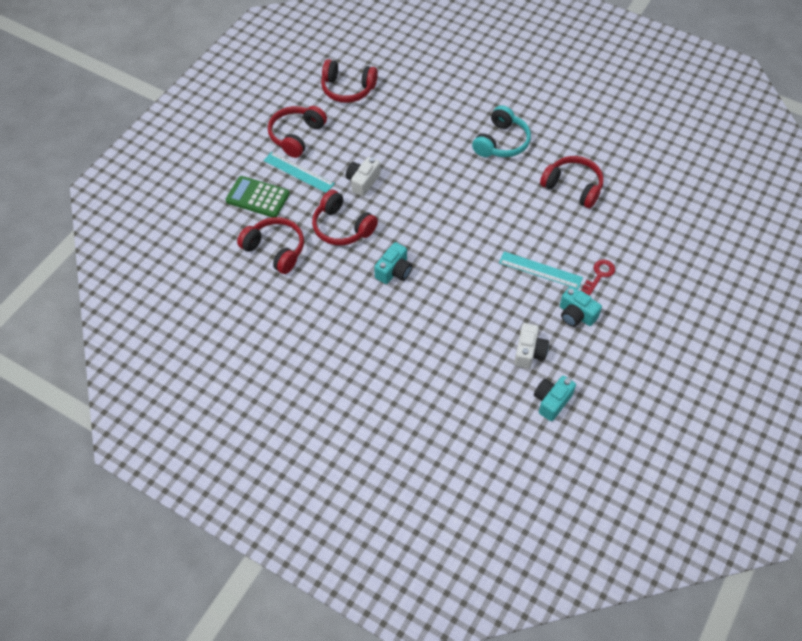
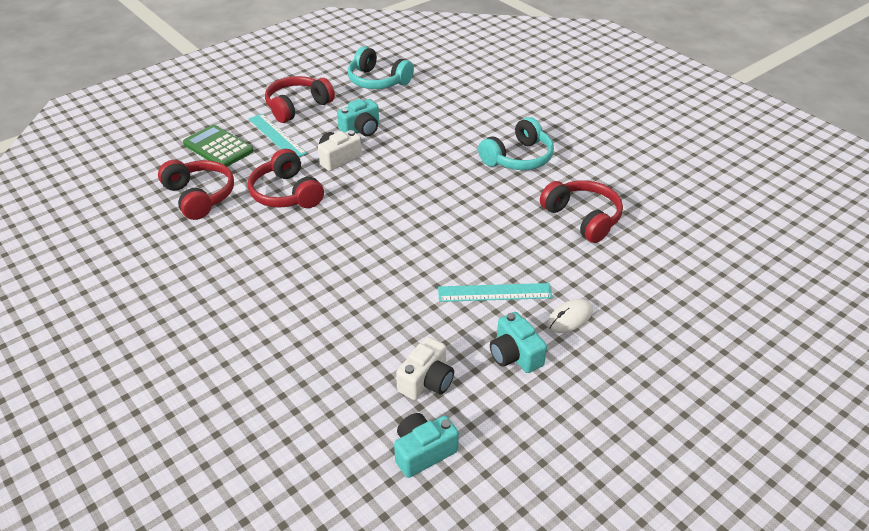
camera: 20 degrees right, 15 degrees down
red headphones [321,59,378,103] -> turquoise headphones [348,46,414,89]
turquoise camera [374,242,412,284] -> turquoise camera moved to [337,99,379,136]
turquoise ruler [499,251,583,289] -> turquoise ruler turned 45 degrees counterclockwise [438,283,553,302]
red key [581,259,615,296] -> white mouse [547,299,593,333]

